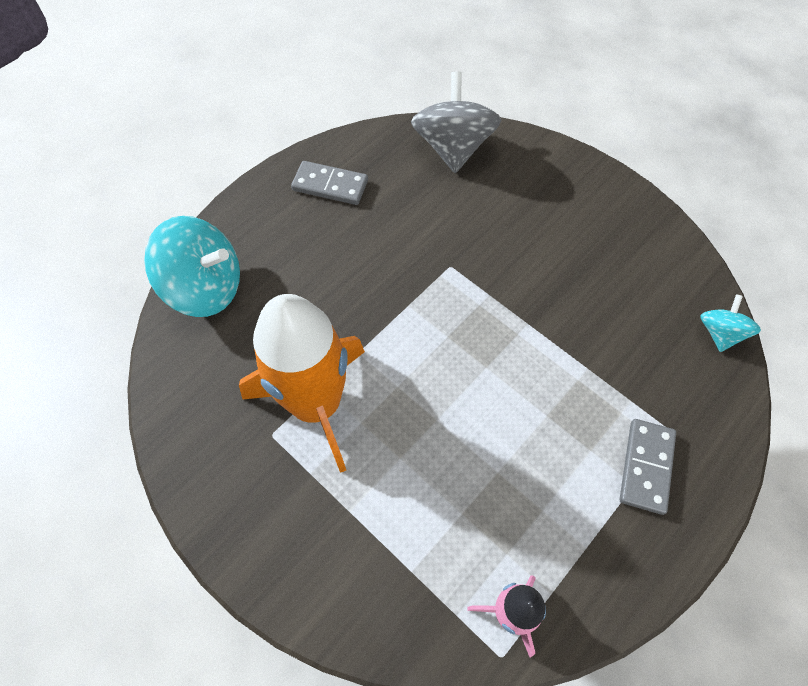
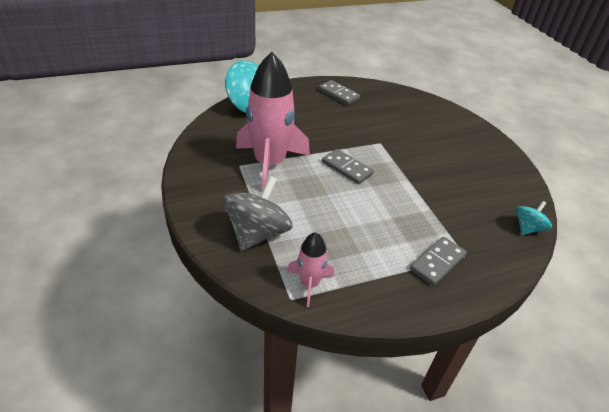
camera: 25 degrees right, 20 degrees down
orange rocket [239,294,365,473] -> pink rocket [236,52,310,192]
grey spinning top [411,72,501,173] -> grey spinning top moved to [223,176,293,251]
none -> grey domino [322,149,374,184]

